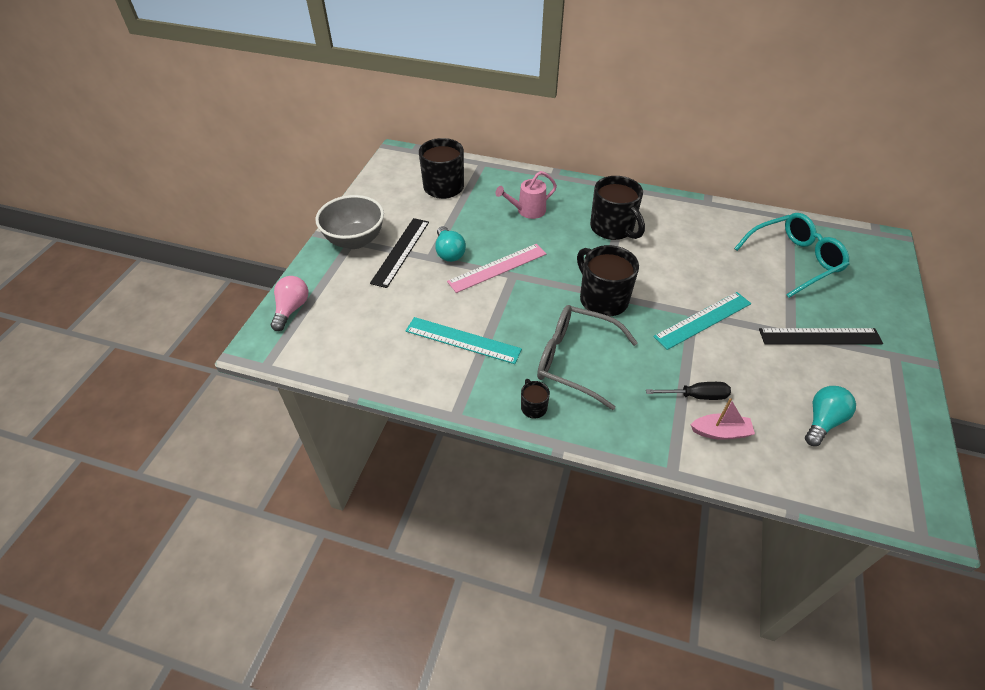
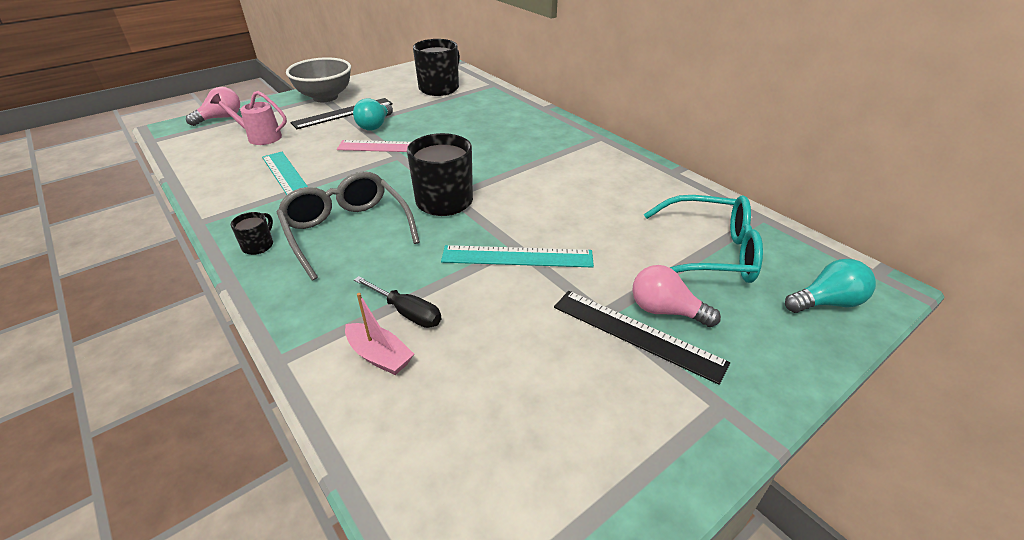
camera: 35 degrees right, 10 degrees down
pink watering can [495,171,557,219] -> pink watering can moved to [210,91,287,145]
black mug [590,176,645,240] -> none
turquoise light bulb [805,386,856,446] -> turquoise light bulb moved to [785,259,876,313]
none -> pink light bulb [632,265,721,327]

